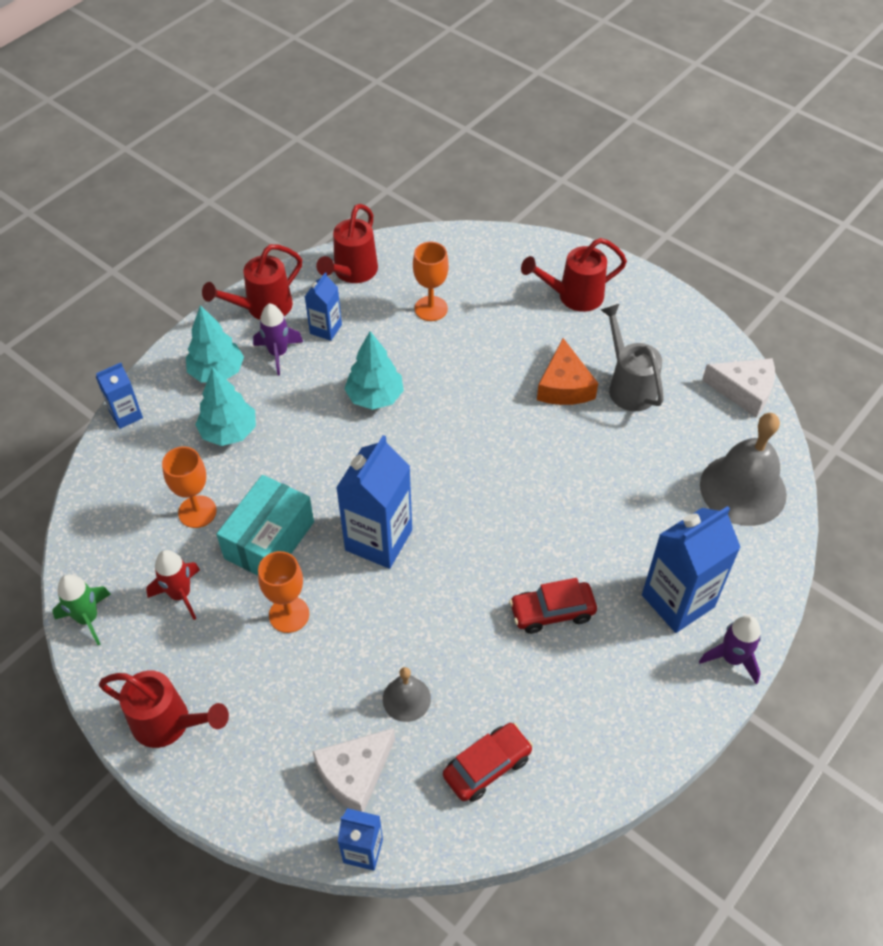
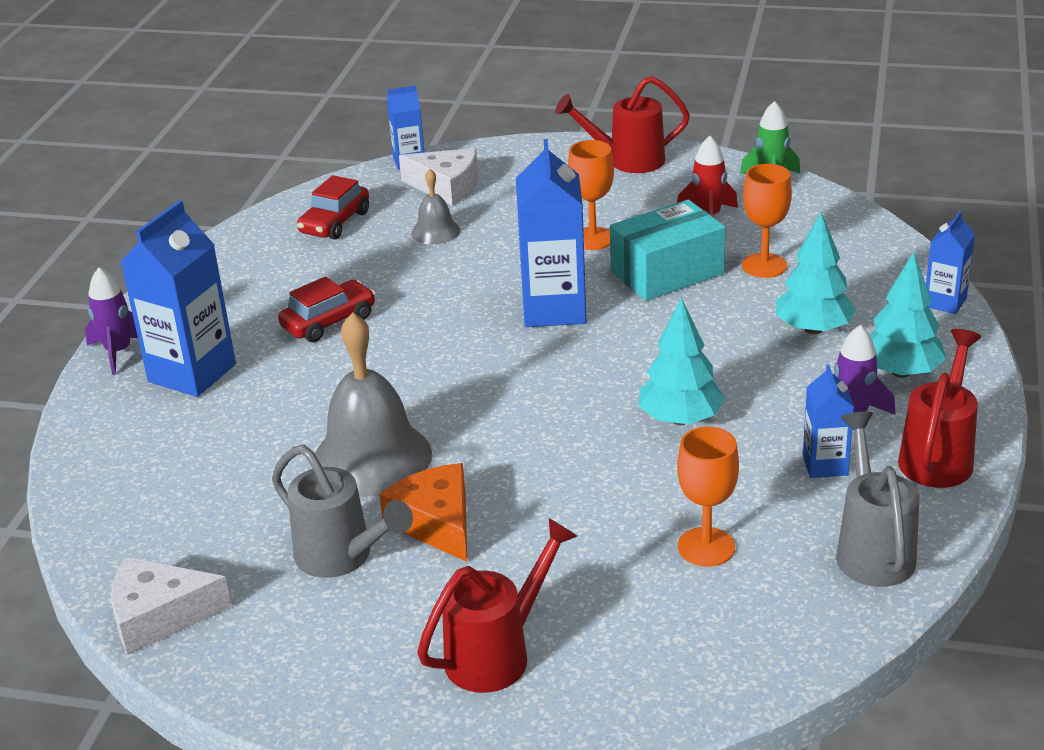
camera: 155 degrees right, 20 degrees down
turquoise box [216,475,314,575] -> turquoise box turned 60 degrees clockwise [610,200,726,301]
white cheese [312,728,395,812] -> white cheese turned 90 degrees clockwise [399,148,478,206]
red watering can [316,204,378,283] -> grey watering can [836,412,919,587]
grey bell [700,413,787,526] -> grey bell moved to [312,312,432,497]

